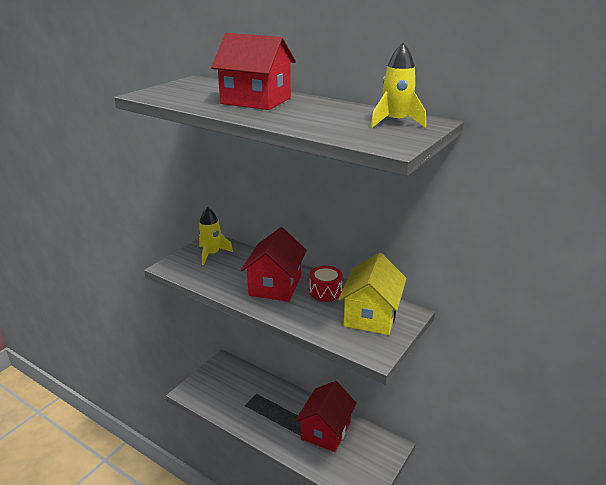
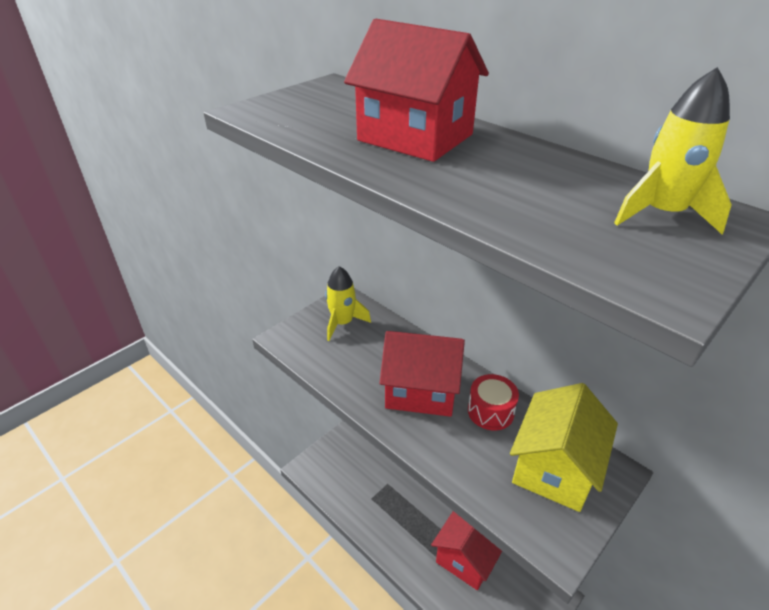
camera: 10 degrees right, 10 degrees up
red house [241,227,307,302] -> red house turned 75 degrees clockwise [380,331,465,417]

